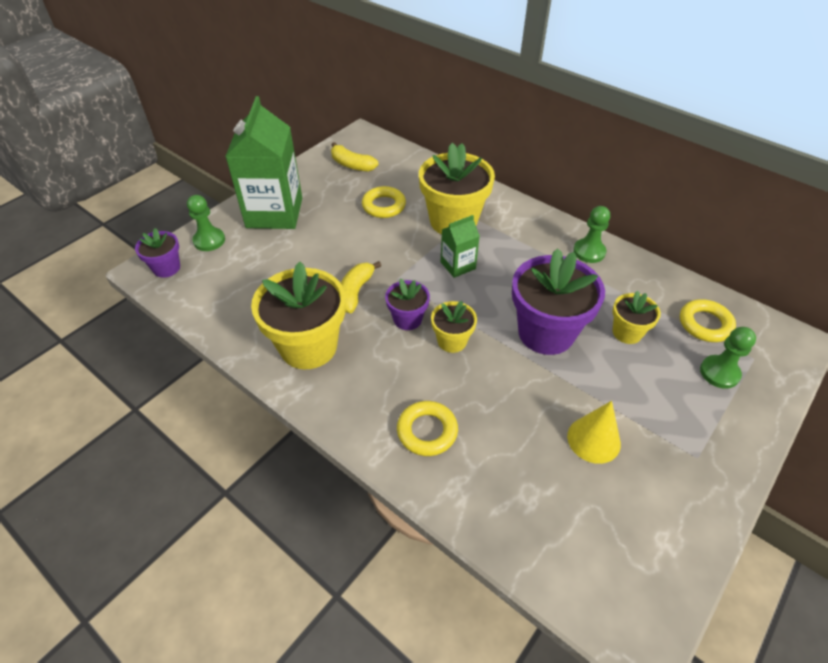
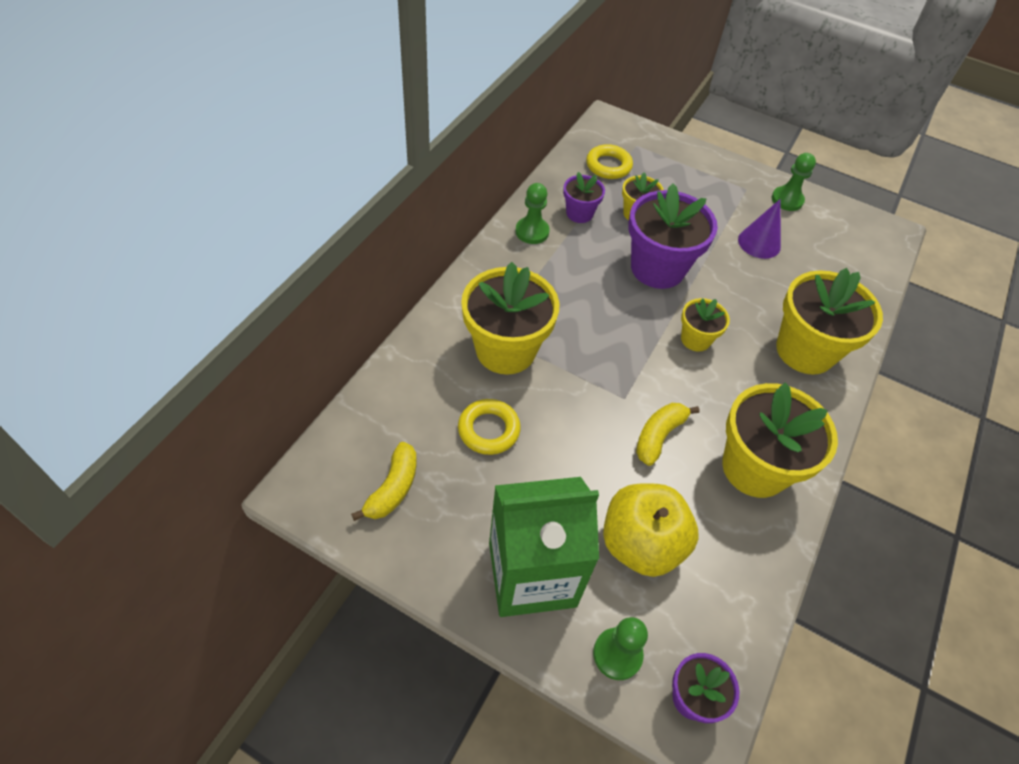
camera: 105 degrees left, 5 degrees up
yellow banana [341,261,381,313] -> yellow banana turned 120 degrees clockwise [636,403,700,466]
purple flower pot [385,279,430,330] -> purple flower pot moved to [563,172,605,223]
yellow ring [397,401,458,456] -> yellow flower pot [776,268,883,375]
green carton [441,215,480,278] -> none
yellow cone [567,401,621,464] -> purple cone [738,199,781,259]
green pawn [700,327,756,389] -> green pawn moved to [772,153,816,211]
none -> yellow apple [603,483,699,577]

